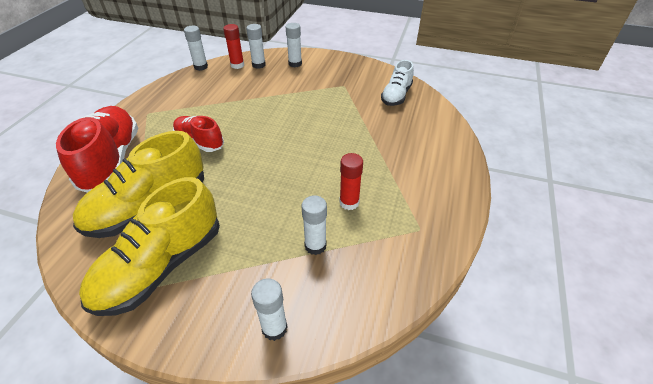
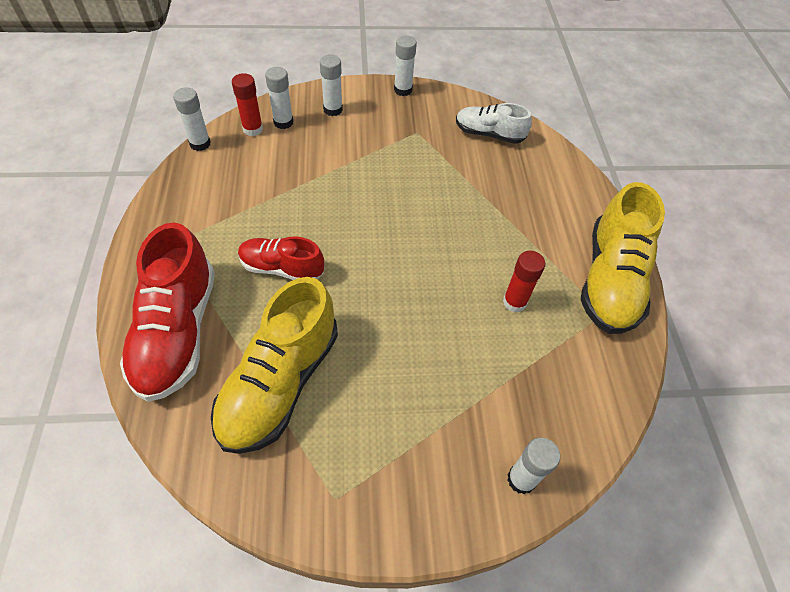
camera: 25 degrees left, 10 degrees up
red shoe [56,106,138,193] -> red shoe turned 150 degrees counterclockwise [120,222,215,402]
yellow shoe [79,177,220,316] -> yellow shoe moved to [581,182,665,334]
white glue stick [302,196,327,255] -> white glue stick moved to [394,36,417,96]
white shoe [381,60,414,106] -> white shoe turned 105 degrees clockwise [456,103,532,144]

